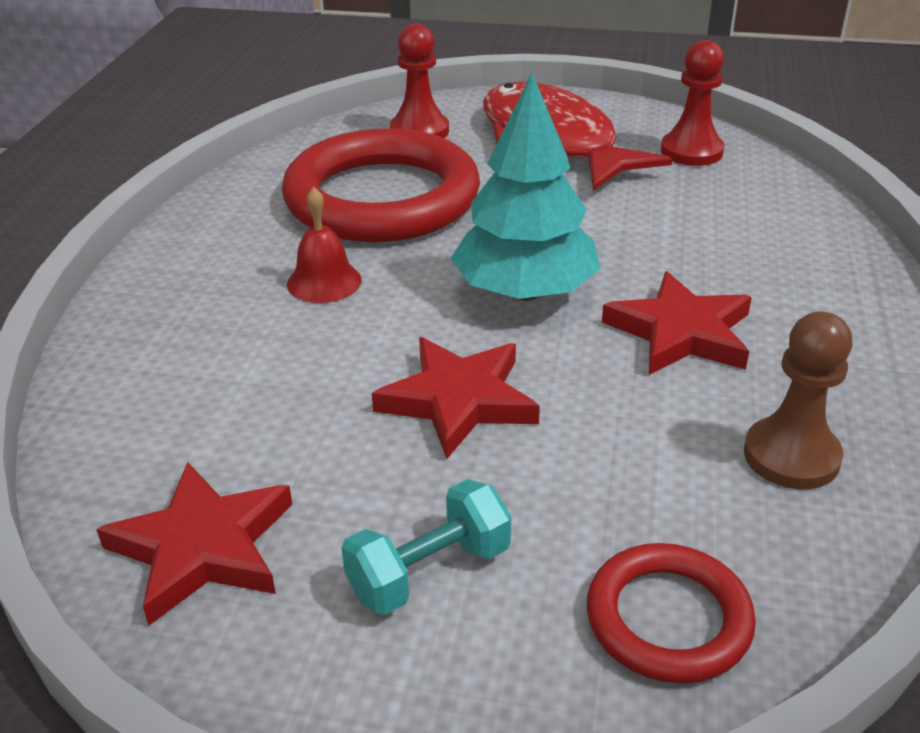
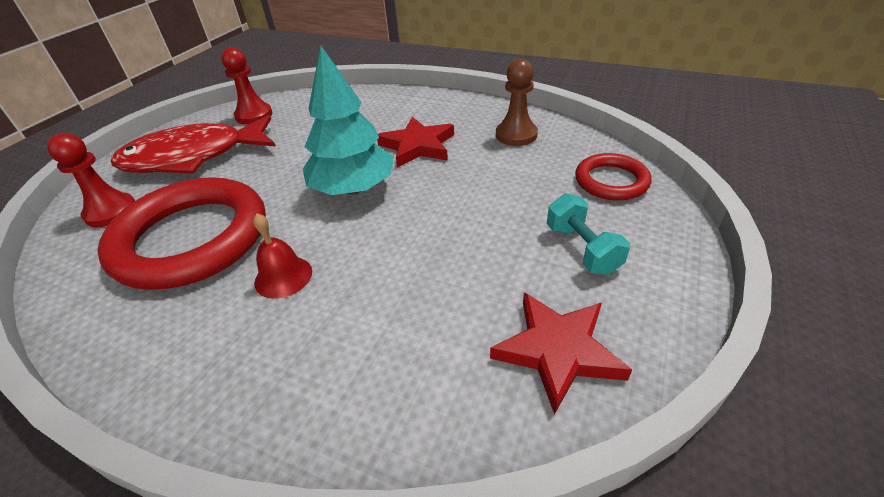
camera: 75 degrees left, 5 degrees up
red star [372,337,540,459] -> none

